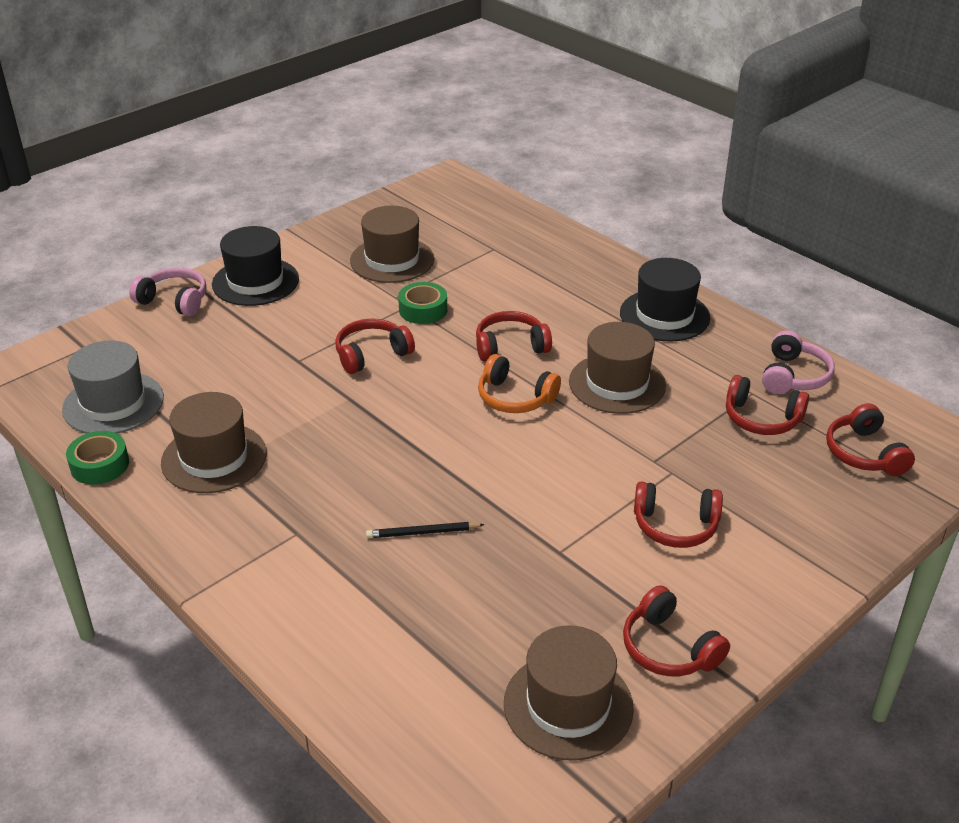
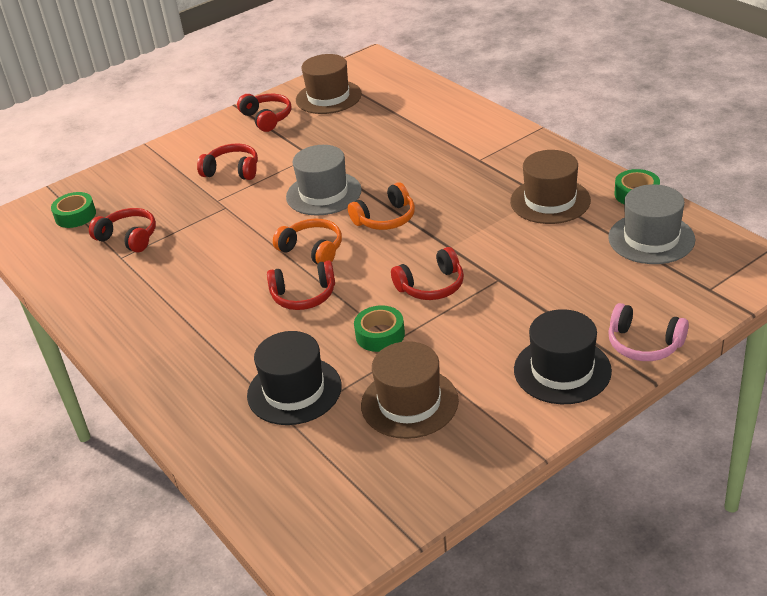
camera: 170 degrees left, 0 degrees up
black pencil [366,522,485,538] -> none
brown hat [569,322,666,414] -> none
black hat [620,258,710,342] -> black hat moved to [247,331,341,425]
pink headphones [762,330,835,394] -> none
red headphones [826,403,915,476] -> green tape [51,192,96,228]
none -> grey hat [286,145,362,216]
none -> orange headphones [348,182,415,230]

